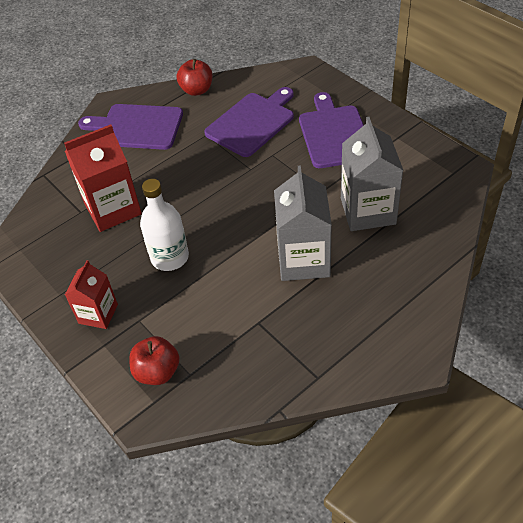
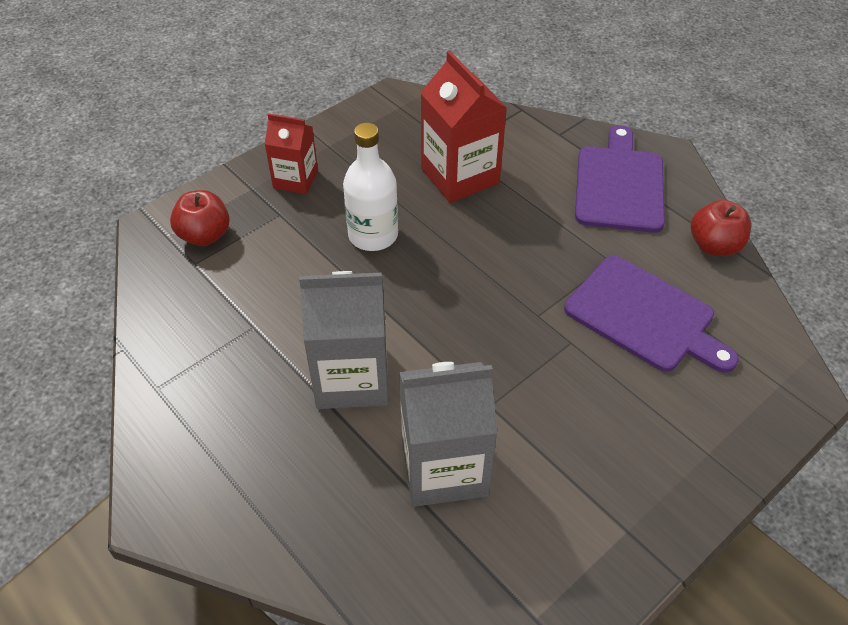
camera: 85 degrees right, 0 degrees up
purple cutting board [299,92,364,168] -> none

